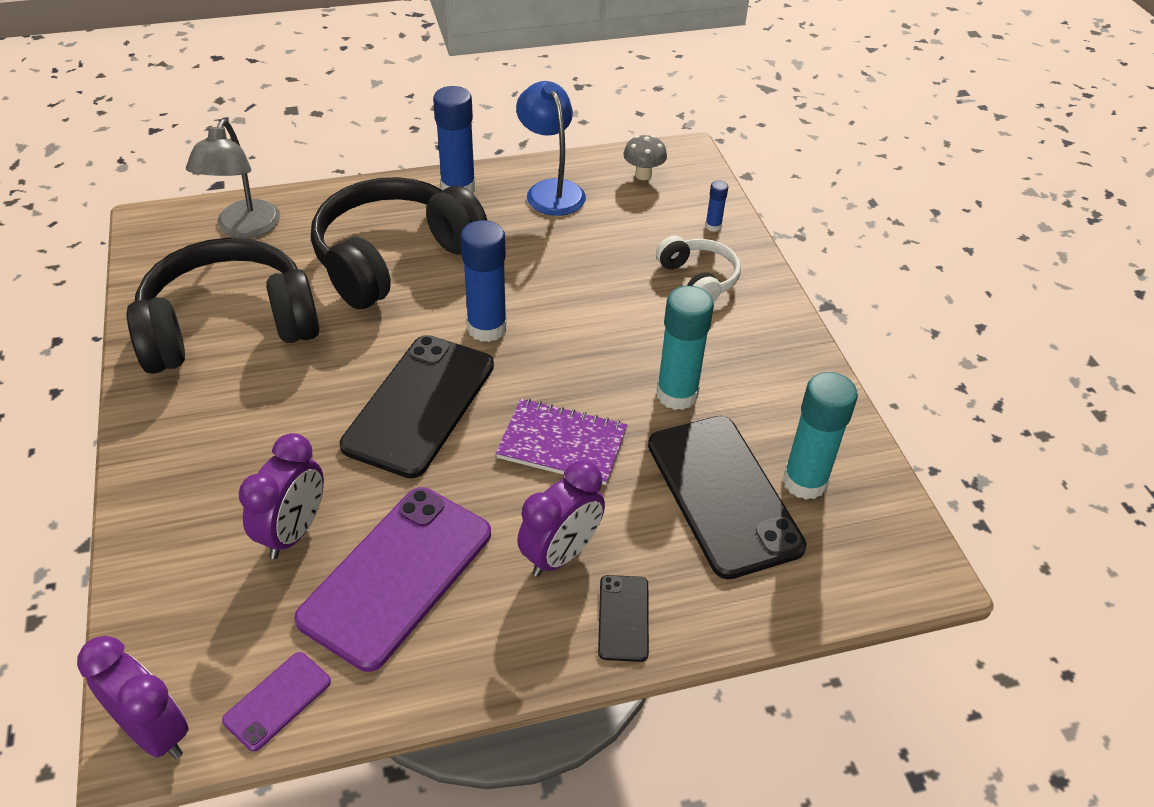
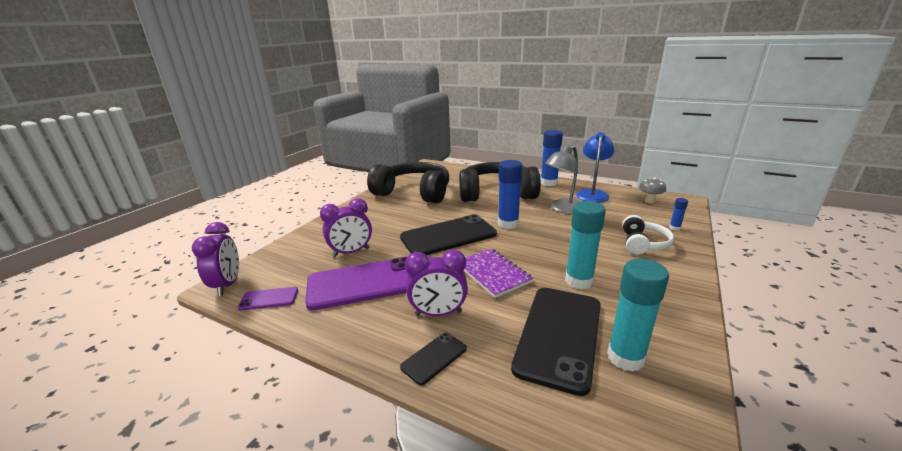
camera: 45 degrees right, 20 degrees down
grey lamp [186,119,280,238] -> grey lamp moved to [545,145,580,214]

